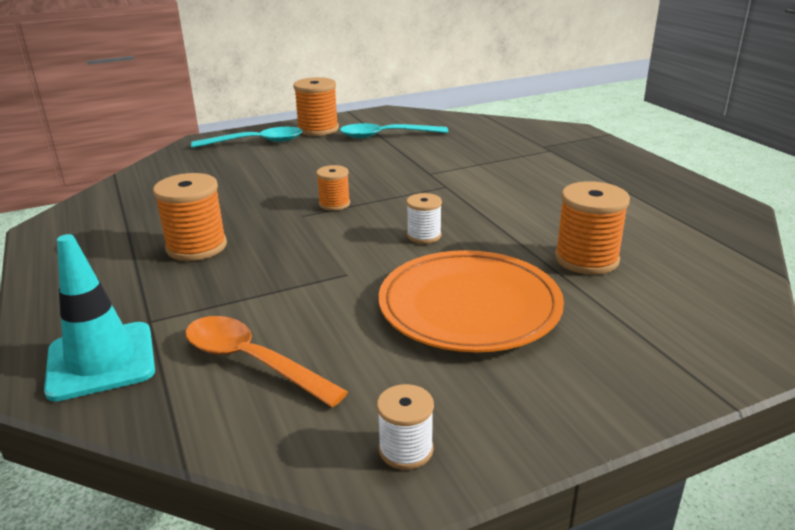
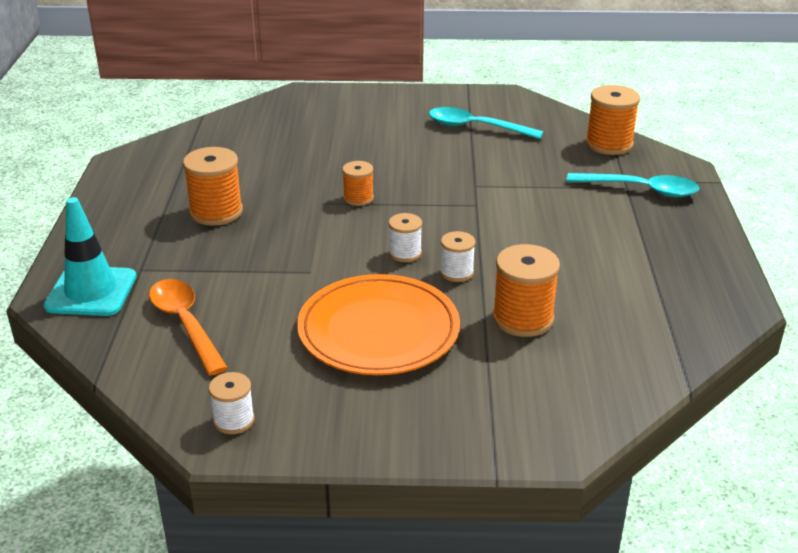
camera: 25 degrees right, 5 degrees up
turquoise spoon [191,127,303,148] -> turquoise spoon moved to [566,173,700,197]
orange spool [293,77,339,136] -> orange spool moved to [586,85,640,155]
none -> white spool [440,231,476,282]

